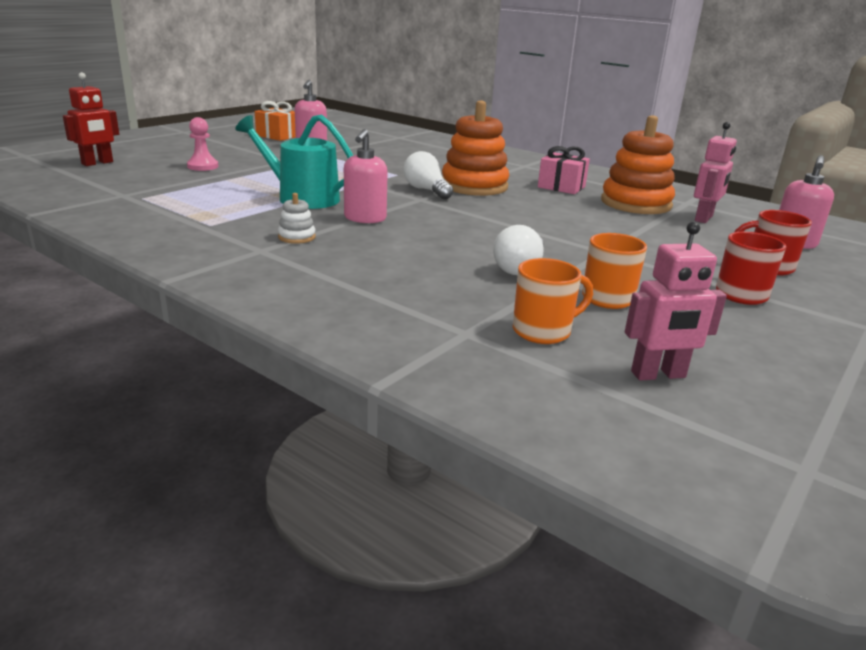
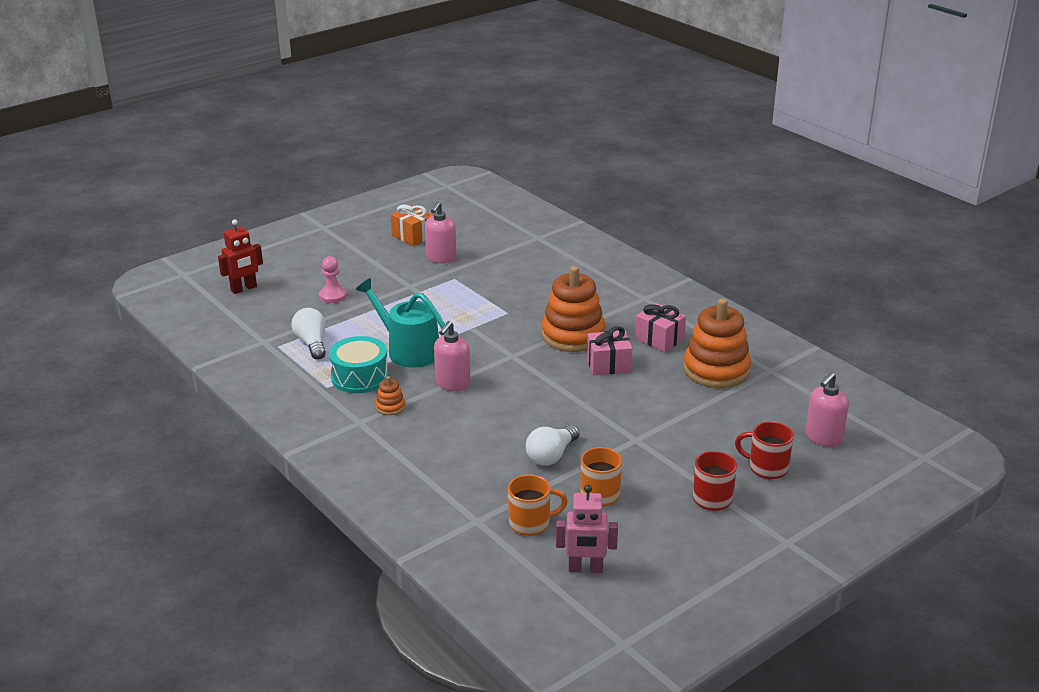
camera: 15 degrees right, 5 degrees up
white stacking toy [278,193,316,244] -> orange stacking toy [375,376,405,415]
white light bulb [403,151,453,199] -> white light bulb moved to [291,308,326,360]
pink robot [694,122,737,223] -> none
none -> turquoise drum [329,336,389,393]
none -> pink gift [587,326,632,375]

